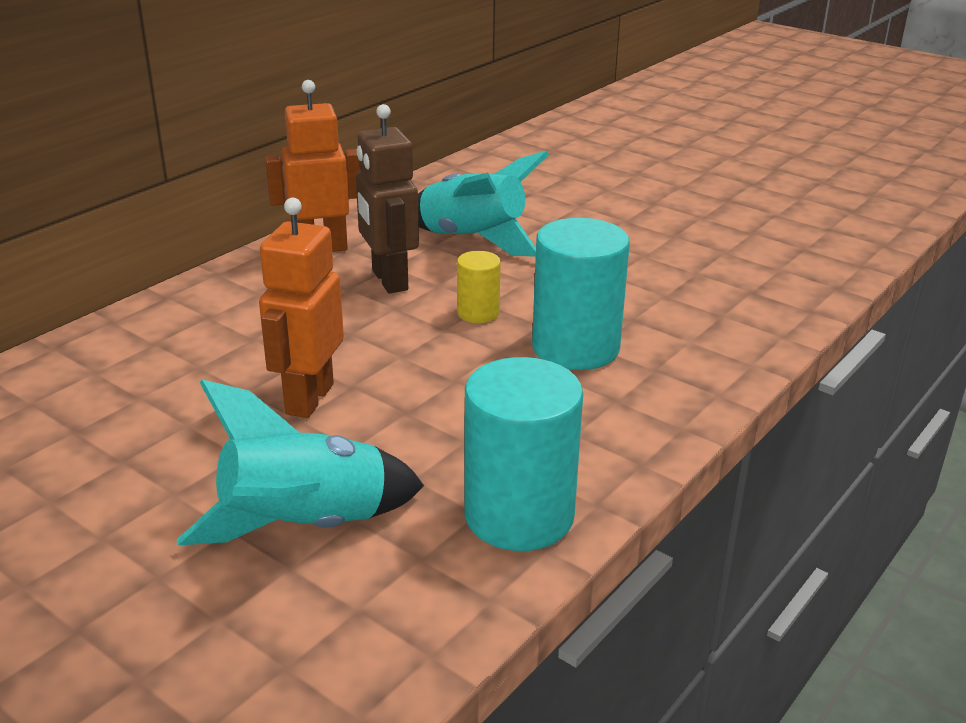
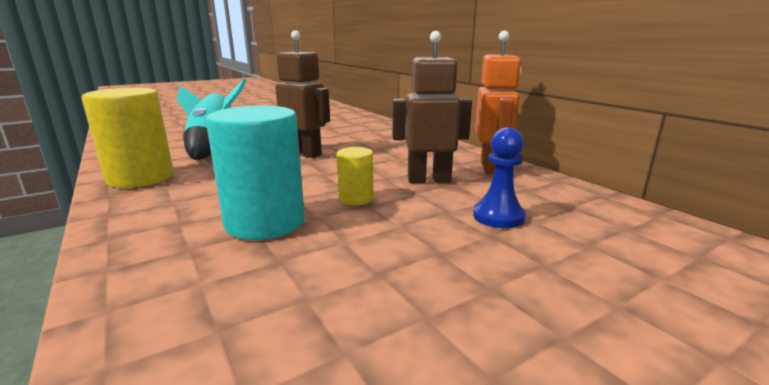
camera: 110 degrees right, 10 degrees down
orange robot [259,198,344,418] -> brown robot [275,30,330,158]
turquoise rocket [418,151,549,257] -> blue pawn [473,127,526,228]
turquoise cylinder [464,357,583,551] -> yellow cylinder [82,88,174,188]

